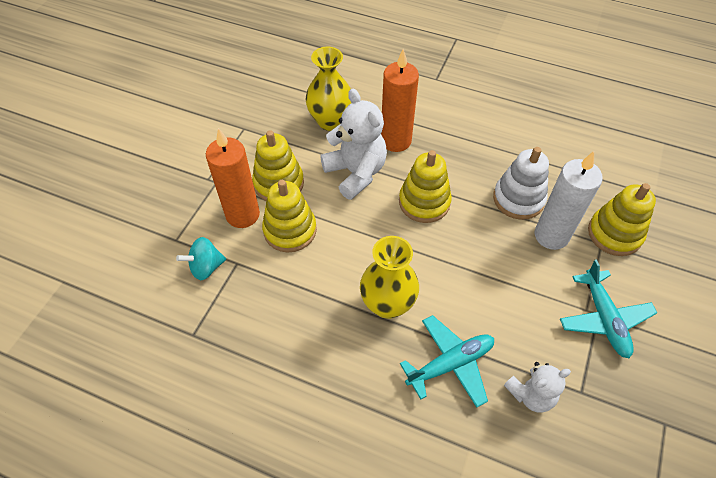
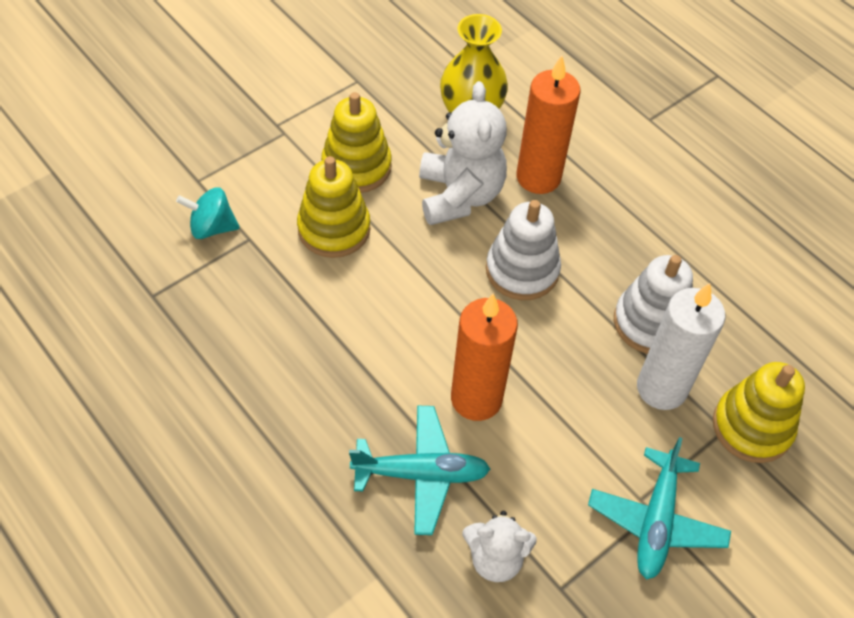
camera: 25 degrees right, 0 degrees up
orange candle [206,128,260,228] -> orange candle moved to [451,294,518,421]
yellow vase [360,236,419,319] -> none
yellow stacking toy [399,150,452,223] -> white stacking toy [486,200,561,300]

